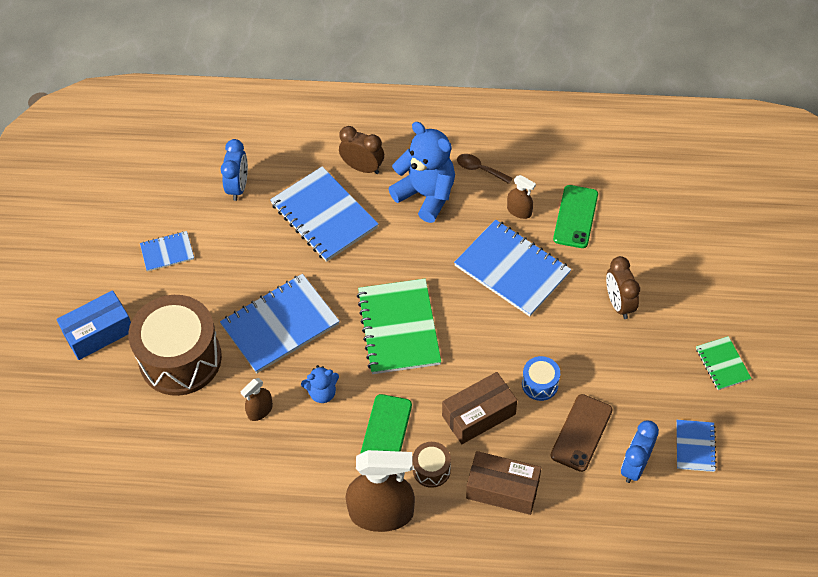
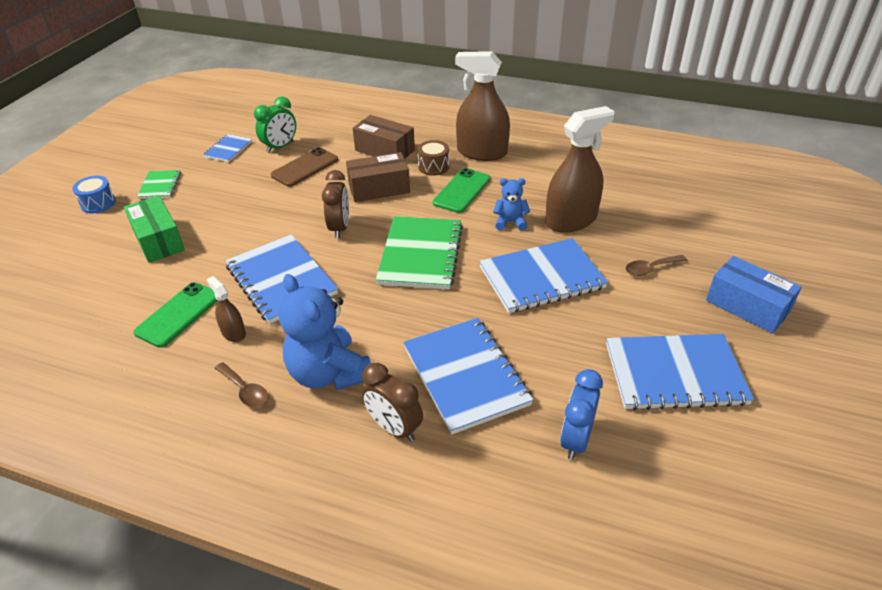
camera: 165 degrees left, 15 degrees down
blue box [57,290,131,360] -> blue box turned 60 degrees clockwise [706,256,802,333]
brown drum [128,295,222,396] -> brown spoon [626,255,687,276]
blue notebook [140,231,194,272] -> blue notebook [606,334,754,410], size x1.96
brown spray bottle [241,378,273,421] -> brown spray bottle [545,106,615,233], size x2.11
blue drum [522,356,560,401] -> blue drum moved to [72,176,116,214]
brown clock [606,256,640,319] -> brown clock moved to [322,170,349,239]
blue clock [621,420,659,483] -> green clock [254,96,296,153]
none -> green box [124,196,185,263]

